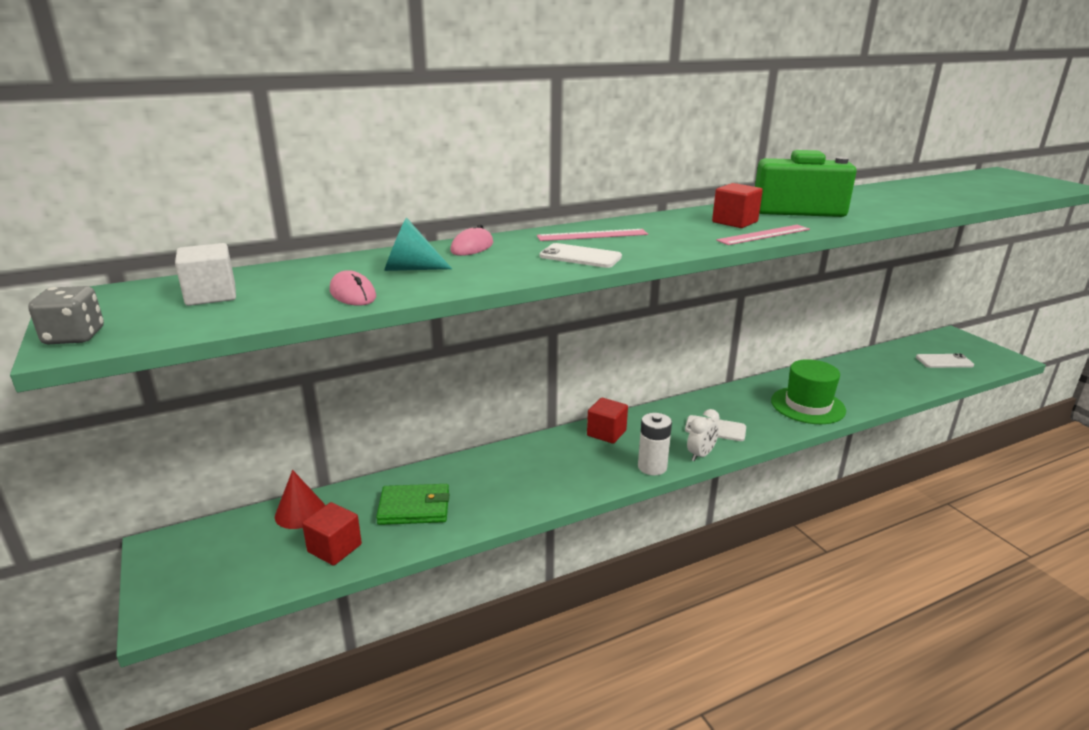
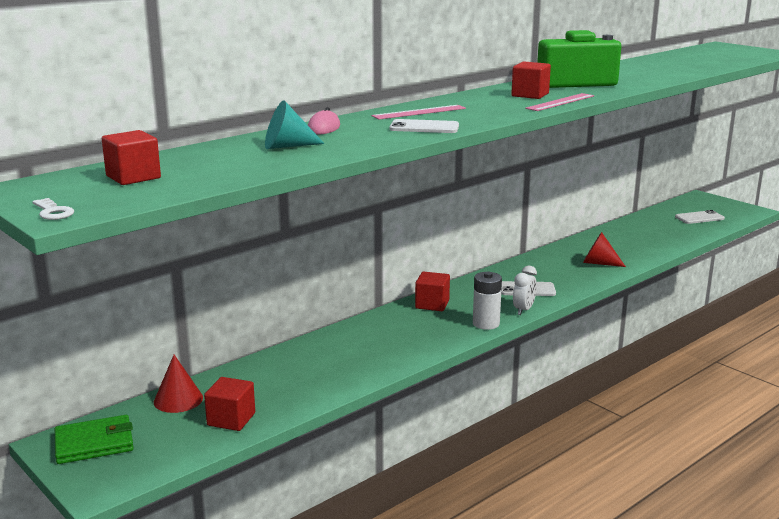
camera: 15 degrees left, 5 degrees down
grey dice [28,286,104,344] -> white key [32,198,74,220]
white cube [175,243,236,306] -> red cube [102,130,161,185]
pink mouse [330,270,376,306] -> none
green wallet [376,484,449,525] -> green wallet moved to [55,415,134,464]
green hat [771,359,846,424] -> red cone [583,232,626,267]

